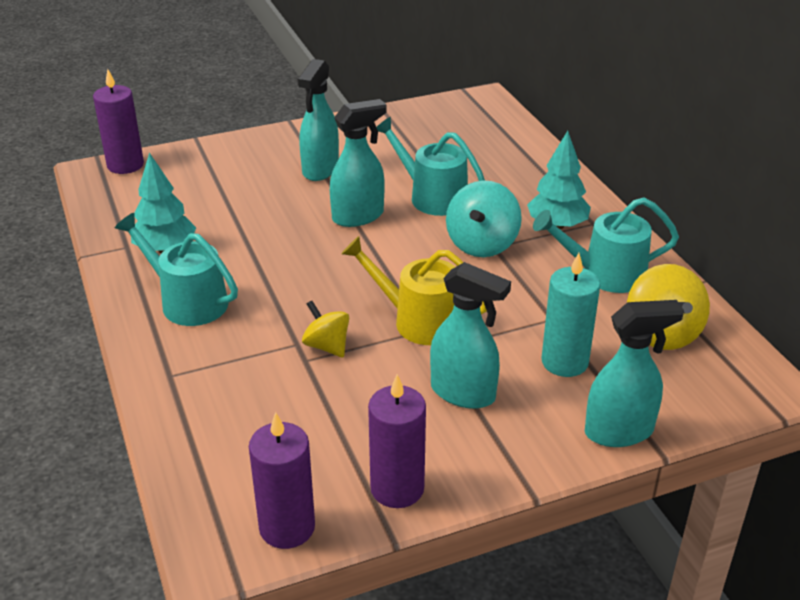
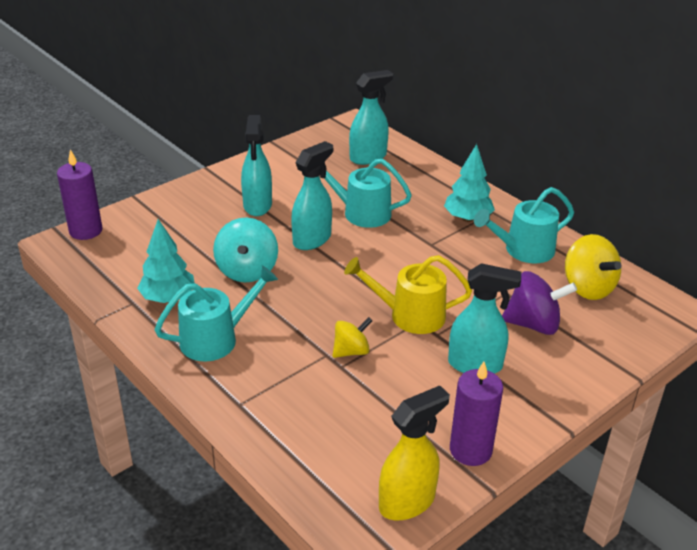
camera: 20 degrees left, 0 degrees up
turquoise watering can [115,213,238,326] -> turquoise watering can turned 135 degrees clockwise [154,265,278,361]
purple candle [249,412,315,549] -> yellow spray bottle [379,385,450,520]
yellow spinning top [302,301,349,358] -> yellow spinning top turned 120 degrees clockwise [333,317,372,358]
turquoise spinning top [446,180,522,257] -> turquoise spinning top moved to [213,218,278,282]
turquoise candle [541,253,600,377] -> purple spinning top [502,271,577,335]
turquoise spray bottle [585,300,684,447] -> turquoise spray bottle moved to [349,70,393,165]

